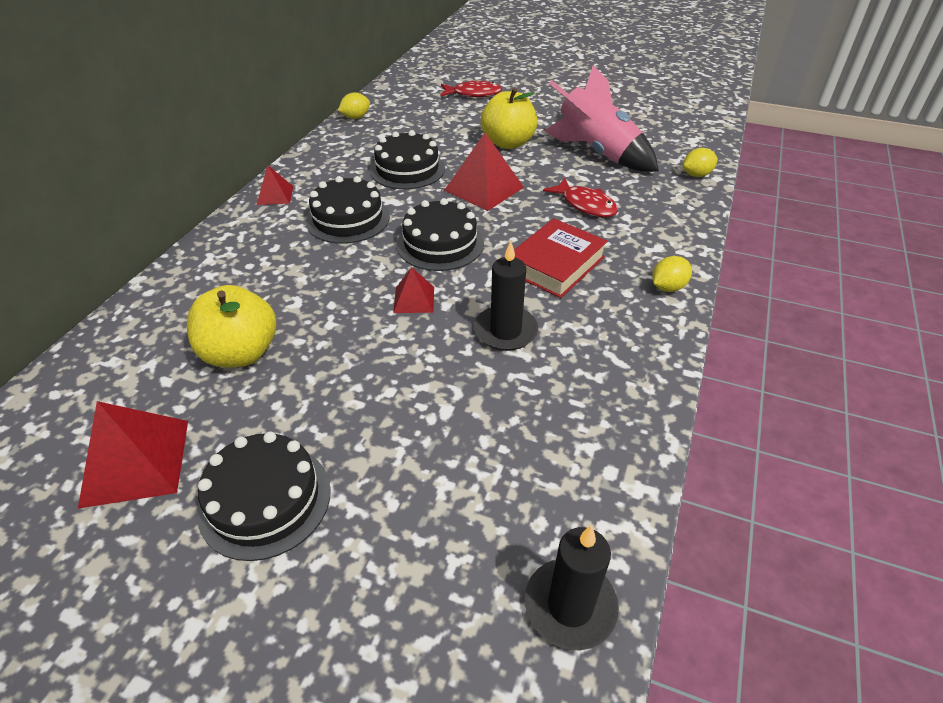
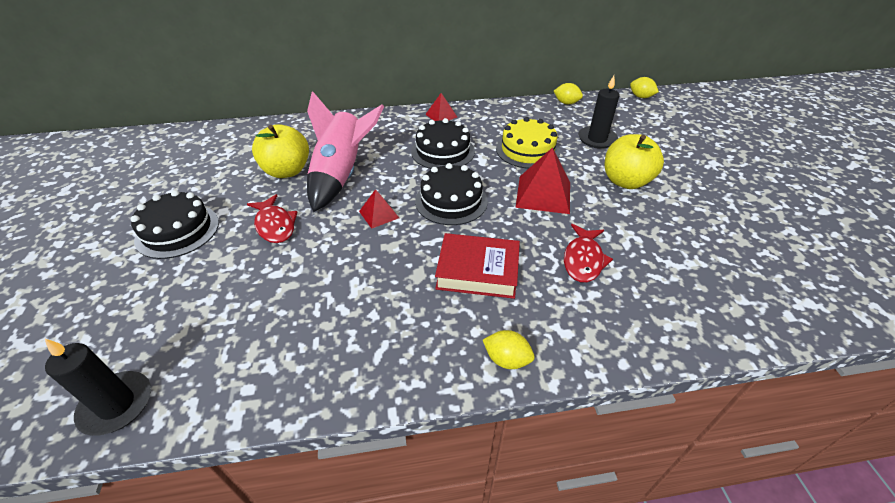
camera: 60 degrees right, 0 degrees up
red pyramid [78,401,188,509] -> none
black cake [370,130,445,189] -> yellow cake [496,117,560,169]
red fish [440,81,502,97] -> red fish moved to [247,194,298,243]
black candle [474,241,538,351] -> black candle moved to [578,76,620,149]
pink rocket [544,65,659,172] -> pink rocket moved to [307,91,384,212]
yellow lemon [683,148,718,177] -> yellow lemon moved to [630,77,659,98]

